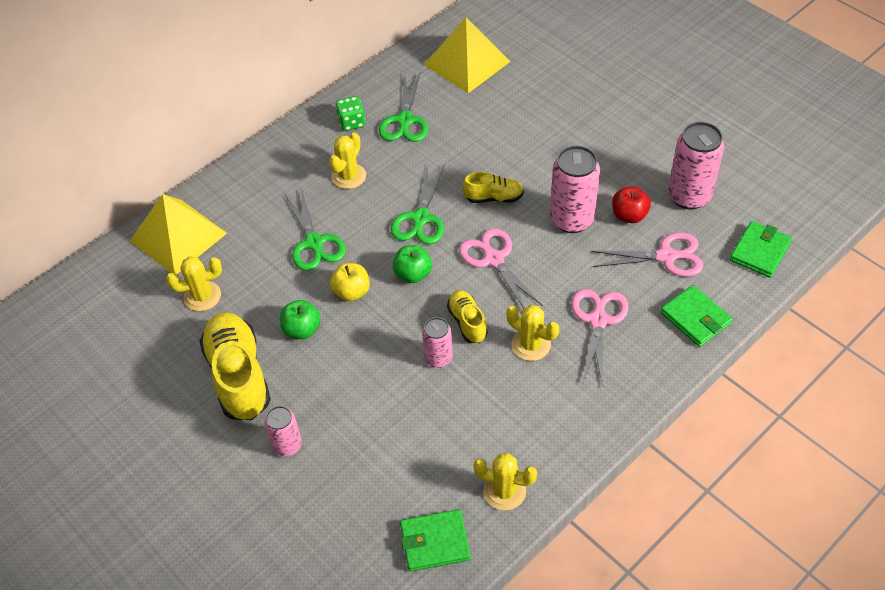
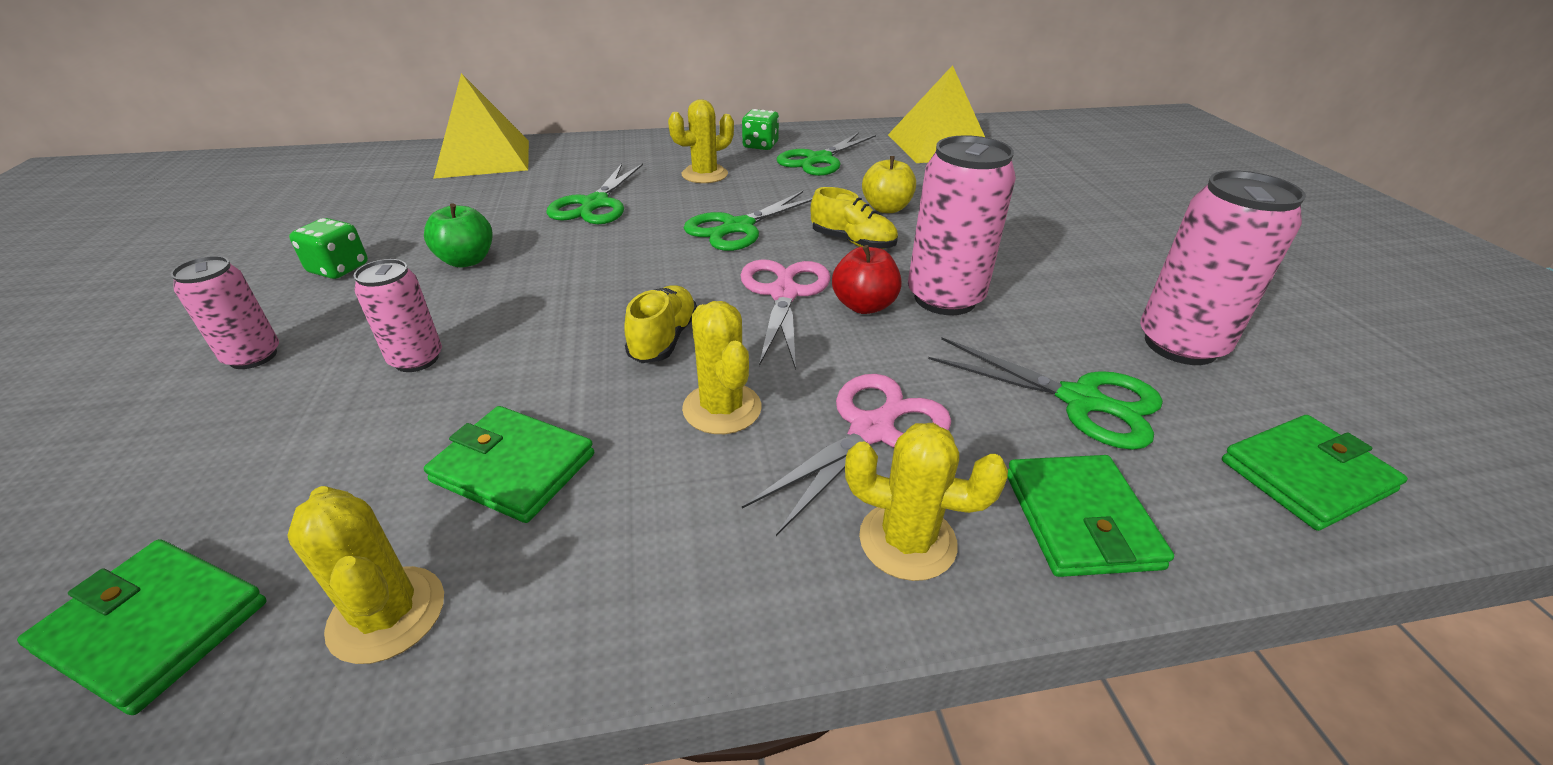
camera: 30 degrees right, 15 degrees down
yellow cactus [166,256,222,311] -> yellow cactus moved to [845,423,1008,581]
yellow shoe [199,312,271,420] -> green dice [289,218,368,279]
yellow apple [330,263,370,301] -> yellow apple moved to [862,156,916,213]
green apple [393,245,432,283] -> none
pink can [422,317,453,368] -> pink can moved to [354,259,442,372]
pink scissors [591,232,703,277] -> green scissors [928,337,1163,450]
red apple [612,186,651,223] -> red apple moved to [832,245,902,314]
none -> green wallet [424,406,594,523]

